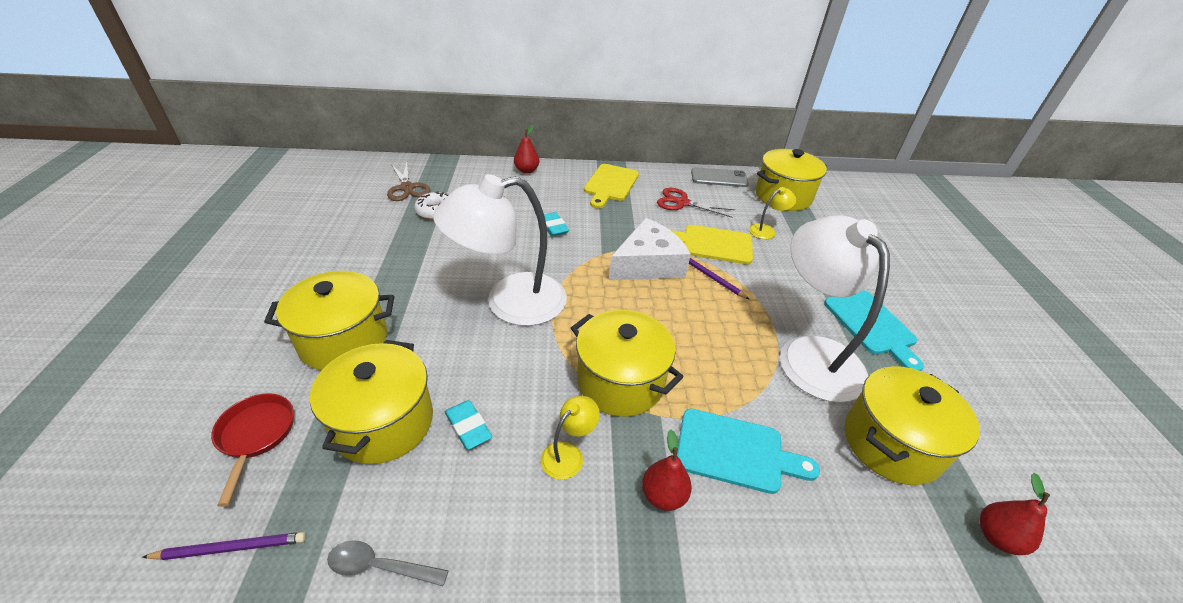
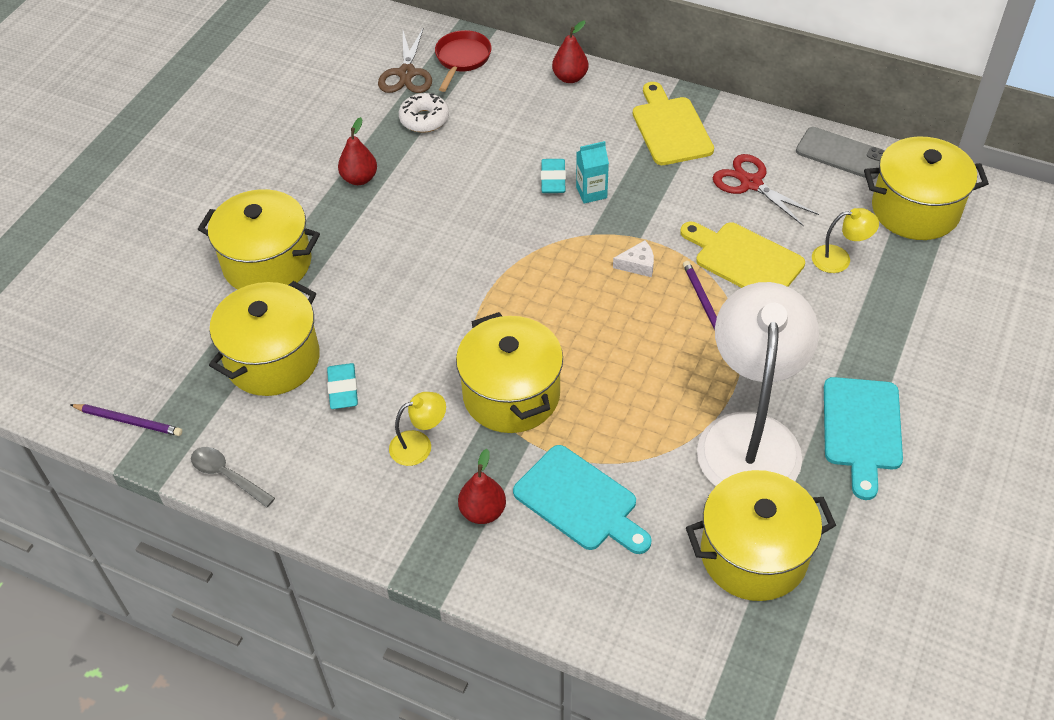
camera: 30 degrees right, 10 degrees up
red pan [211,393,294,507] -> red pan moved to [435,30,492,92]
white lamp [433,174,567,326] -> none
yellow cutting board [584,164,639,209] -> yellow cutting board turned 120 degrees clockwise [633,82,714,165]
white cheese [609,218,691,280] -> white cheese [613,240,654,277], size x0.40
red pear [980,473,1050,555] -> red pear moved to [338,117,377,185]
none -> turquoise carton [576,141,609,204]

